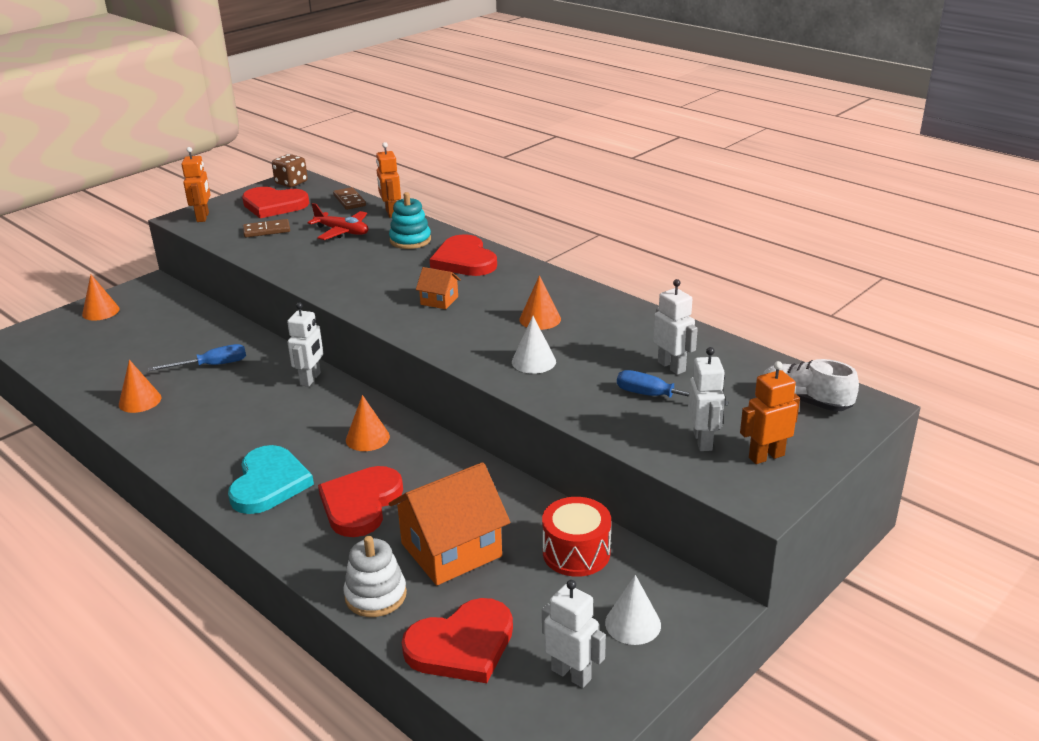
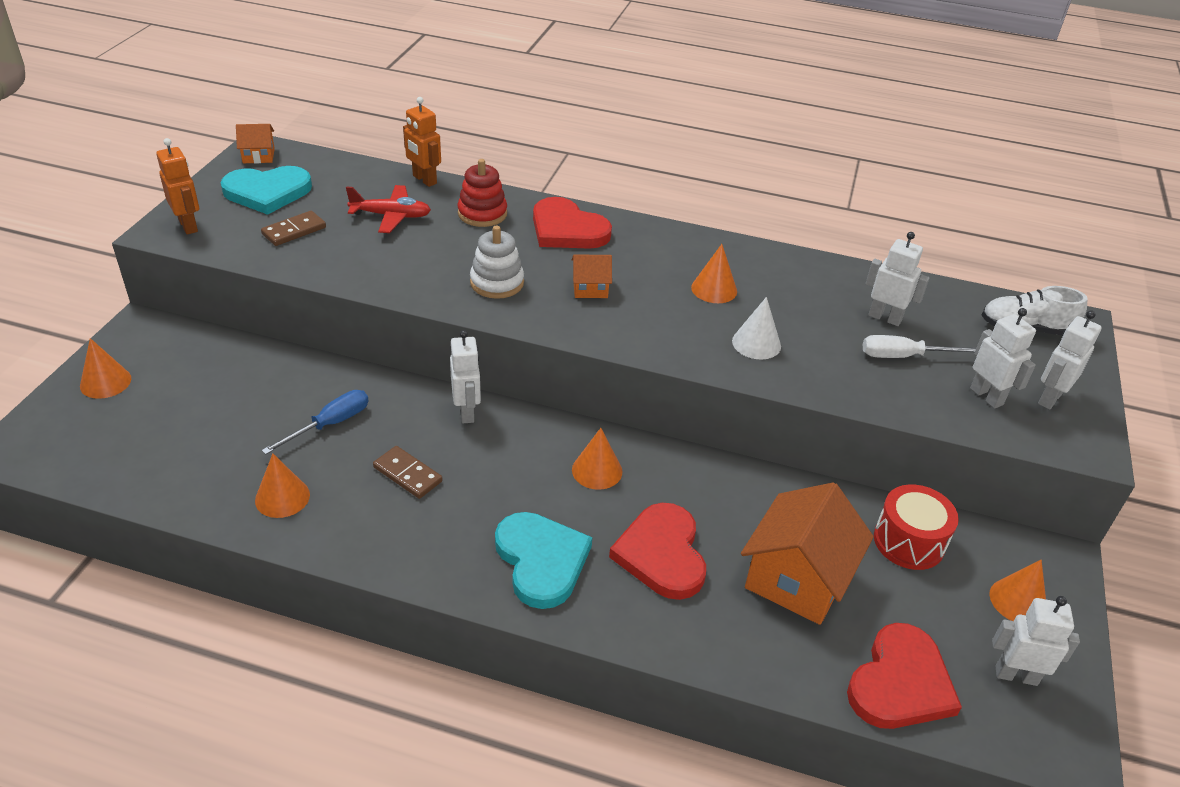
camera: 30 degrees left, 10 degrees up
red heart [242,187,309,218] -> turquoise heart [220,166,312,215]
brown dice [272,154,308,187] -> orange house [236,124,275,163]
brown domino [333,187,366,210] -> brown domino moved to [373,446,442,499]
white stacking toy [343,536,407,617] -> white stacking toy moved to [470,226,524,299]
turquoise stacking toy [389,192,431,249] -> red stacking toy [458,159,507,227]
white cone [605,575,661,645] -> orange cone [989,560,1046,621]
blue screwdriver [617,370,729,406] -> white screwdriver [863,335,976,358]
orange robot [740,361,800,464] -> white robot [1038,310,1102,409]

